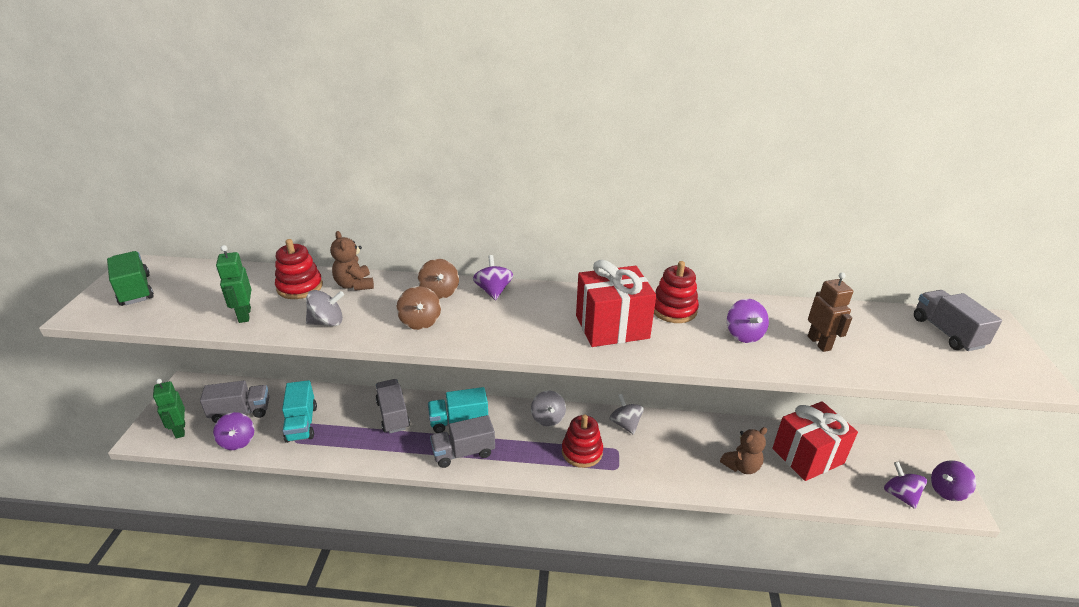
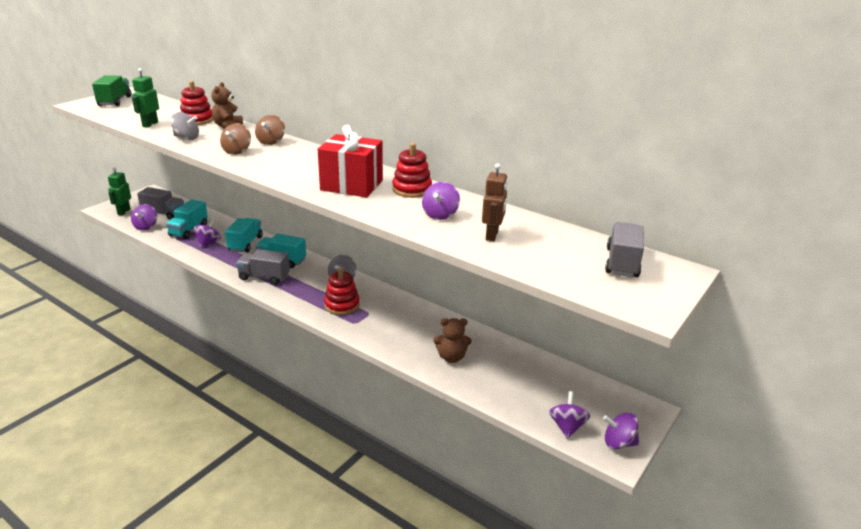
camera: 30 degrees right, 5 degrees down
grey truck [376,379,410,433] -> turquoise truck [225,218,263,253]
purple spinning top [473,255,513,300] -> purple spinning top moved to [194,219,221,248]
grey spinning top [610,394,644,435] -> none
red gift [772,401,858,481] -> none

